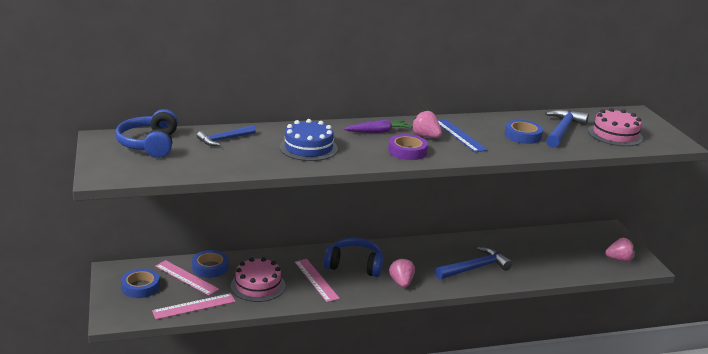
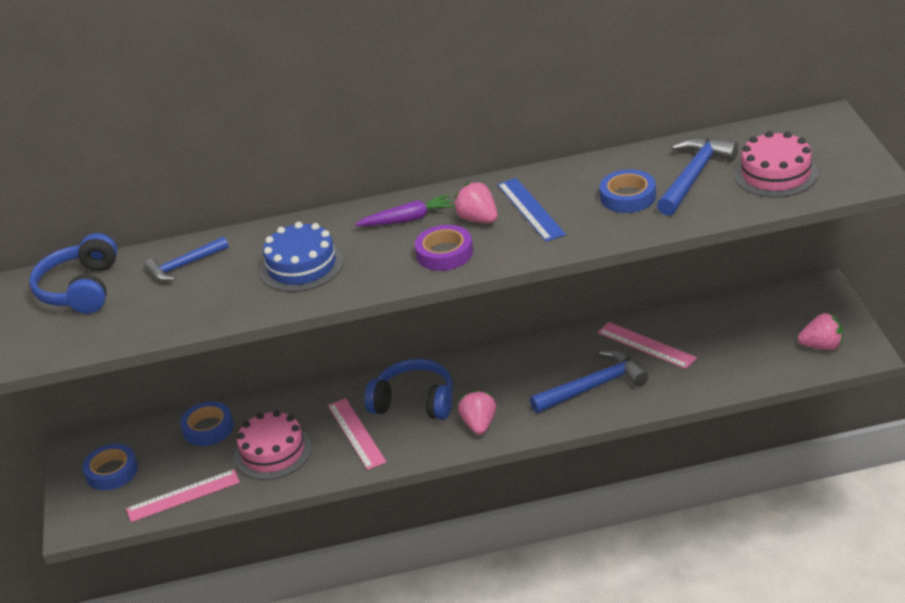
camera: 10 degrees right, 10 degrees up
pink ruler [155,260,219,296] -> pink ruler moved to [598,322,697,369]

